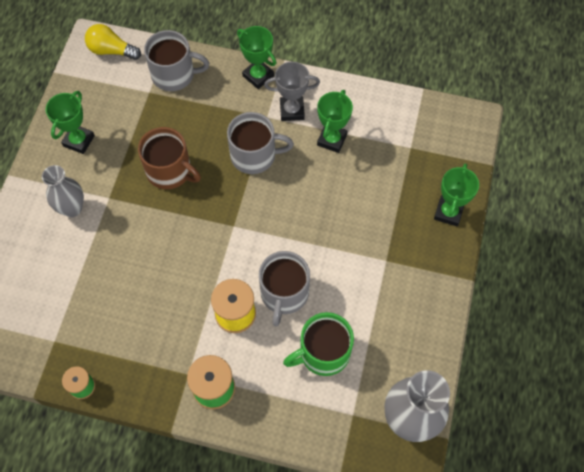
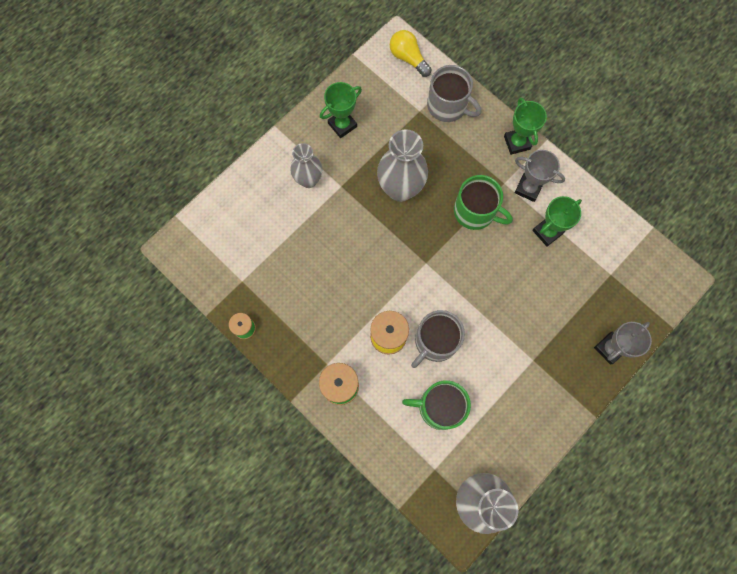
camera: 30 degrees right, 10 degrees up
brown mug [138,127,201,189] -> grey vase [377,129,428,202]
grey mug [227,112,294,174] -> green mug [454,175,513,230]
green trophy [434,163,479,226] -> grey trophy [594,322,652,365]

